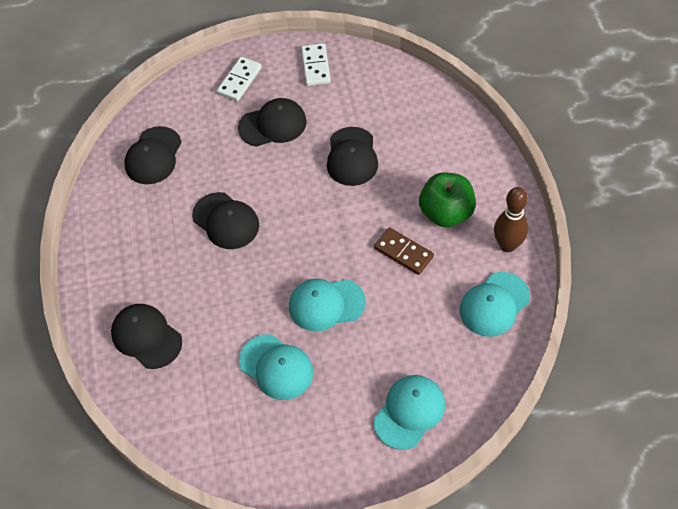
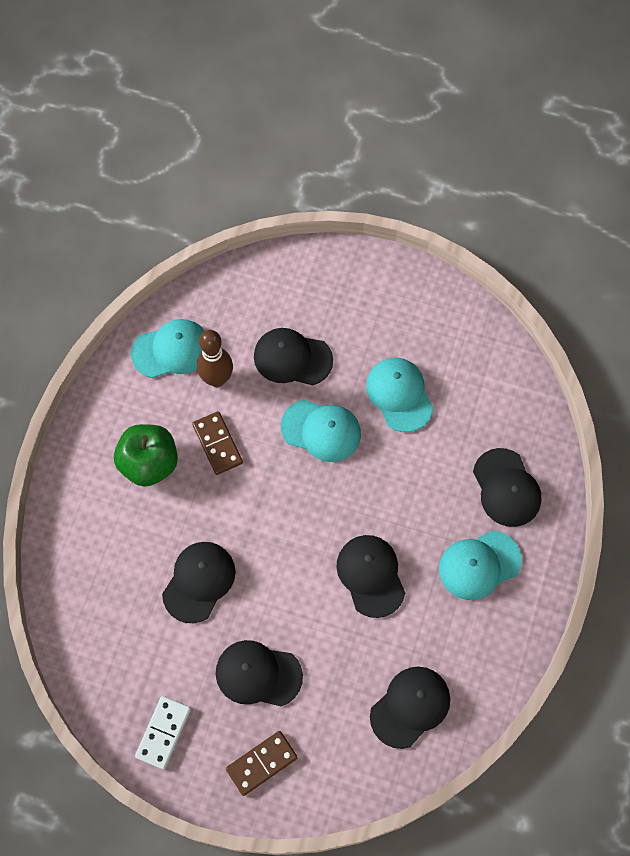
camera: 155 degrees left, 10 degrees up
white domino [217,57,262,101] -> brown domino [226,731,298,796]
turquoise cap [374,375,445,450] -> turquoise cap moved to [439,530,522,600]
brown bowling pin [494,187,528,252] -> brown bowling pin moved to [197,330,233,387]
none -> black cap [254,328,333,385]

